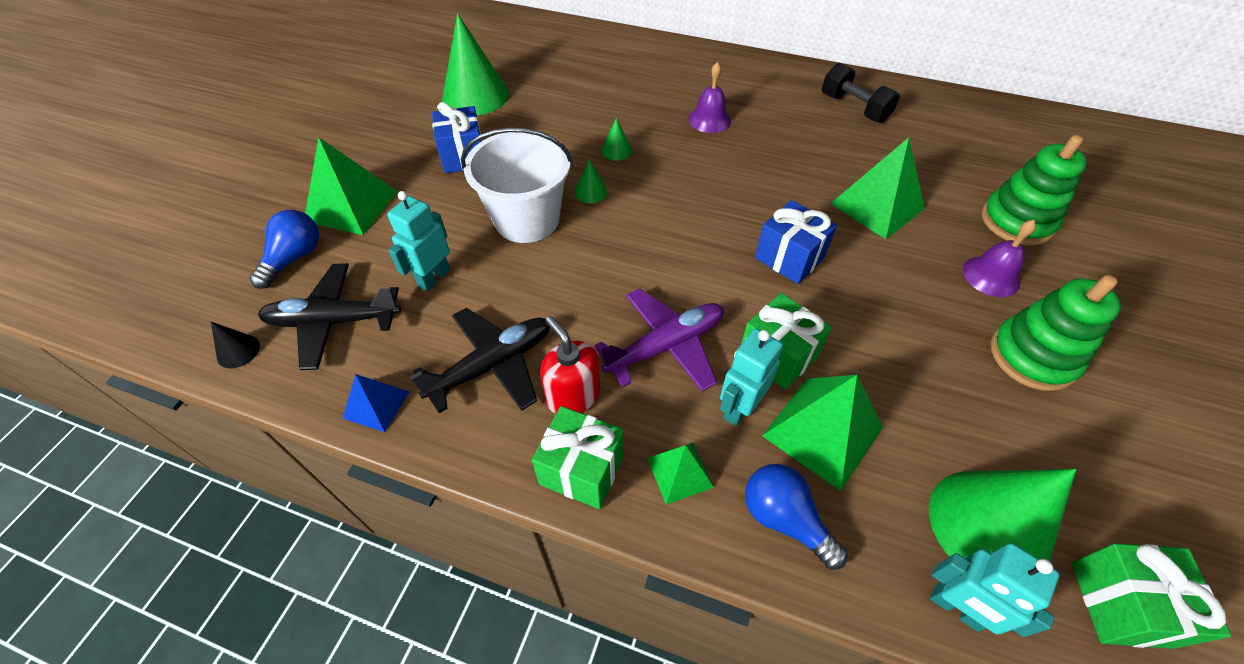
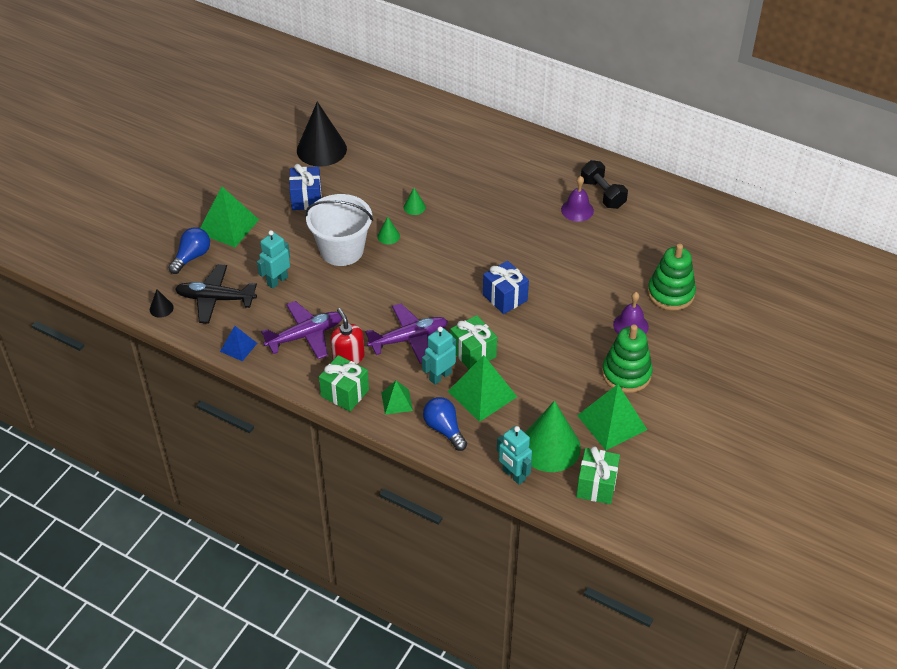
camera: 10 degrees right, 5 degrees down
black plane [410,308,550,413] -> purple plane [261,301,342,359]
green cone [442,14,509,115] -> black cone [297,101,347,167]
purple bell [688,62,731,133] -> purple bell moved to [561,176,594,222]
green pyramid [830,138,925,239] -> green pyramid moved to [577,384,647,450]

